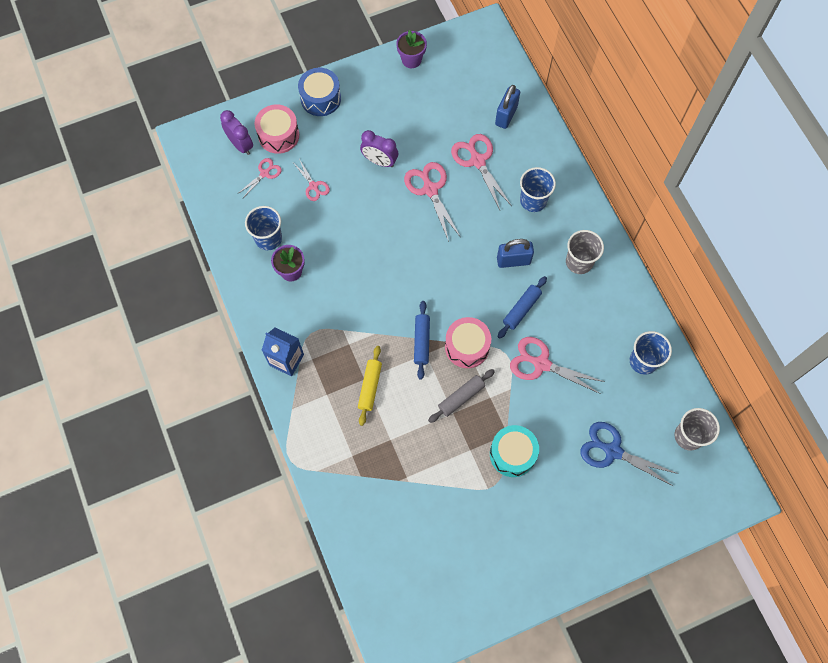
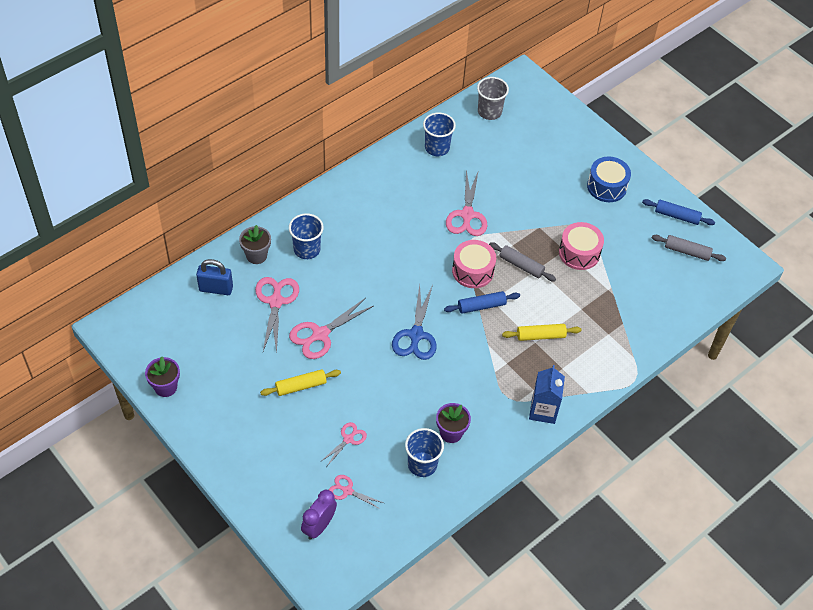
camera: 110 degrees left, 15 degrees down
pink drum [255,104,299,154] -> pink drum moved to [559,222,604,270]
blue drum [298,68,341,116] -> blue drum moved to [587,157,631,202]
purple clock [360,130,398,167] -> yellow rolling pin [260,369,341,396]
pink scissors [451,134,511,210] -> pink scissors turned 135 degrees clockwise [255,277,299,353]
turquoise drum [490,425,539,477] -> none
blue padlock [497,239,534,268] -> none
blue rolling pin [498,276,547,339] -> blue rolling pin moved to [642,199,715,225]
grey cup [566,230,604,274] -> none
blue scissors [580,422,678,487] -> blue scissors moved to [392,285,437,360]
none -> grey flower pot [239,225,271,264]
none -> grey rolling pin [652,235,726,261]

